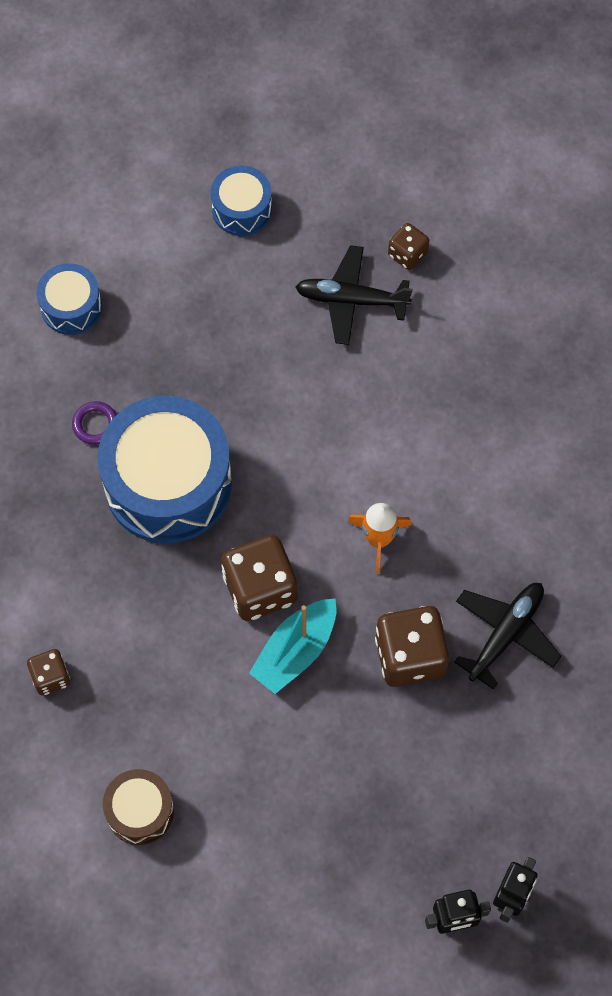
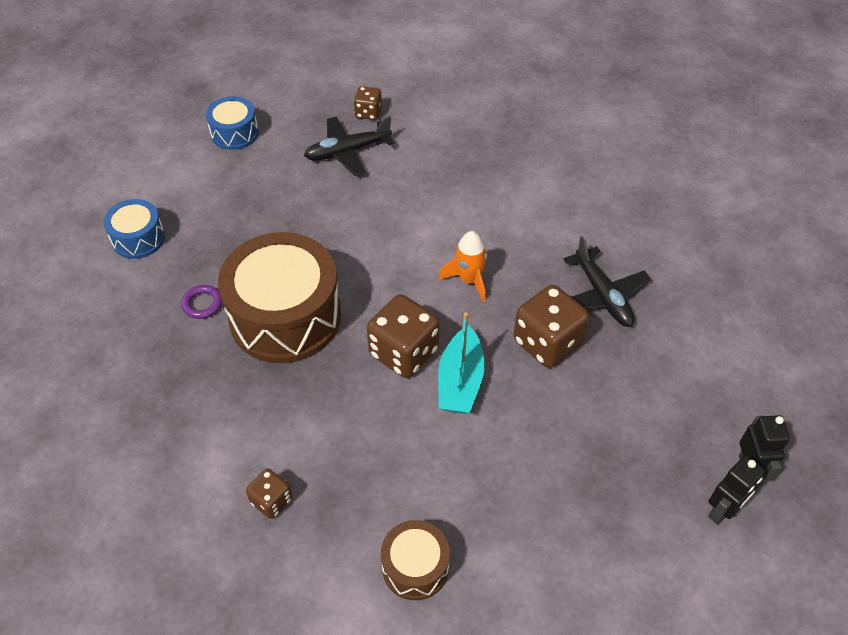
camera: 30 degrees left, 15 degrees down
blue drum [98,396,232,543] -> brown drum [218,232,341,363]
black plane [454,583,562,689] -> black plane turned 150 degrees clockwise [563,236,651,327]

